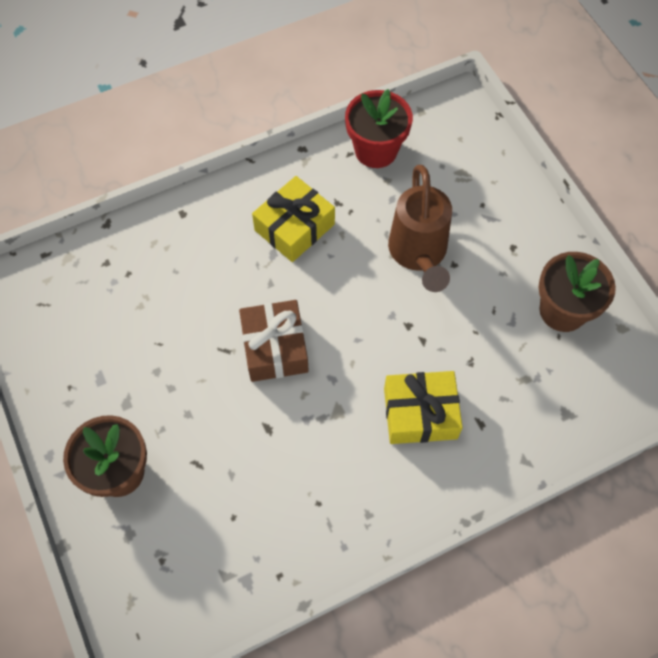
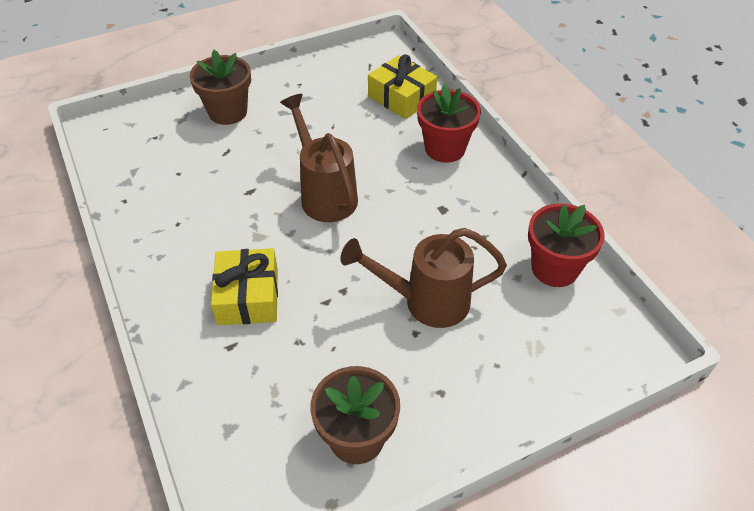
camera: 90 degrees right, 15 degrees down
brown gift [239,300,309,382] -> brown watering can [280,94,358,222]
yellow gift [252,176,335,262] -> yellow gift moved to [368,55,437,119]
none -> red flower pot [417,84,481,163]

